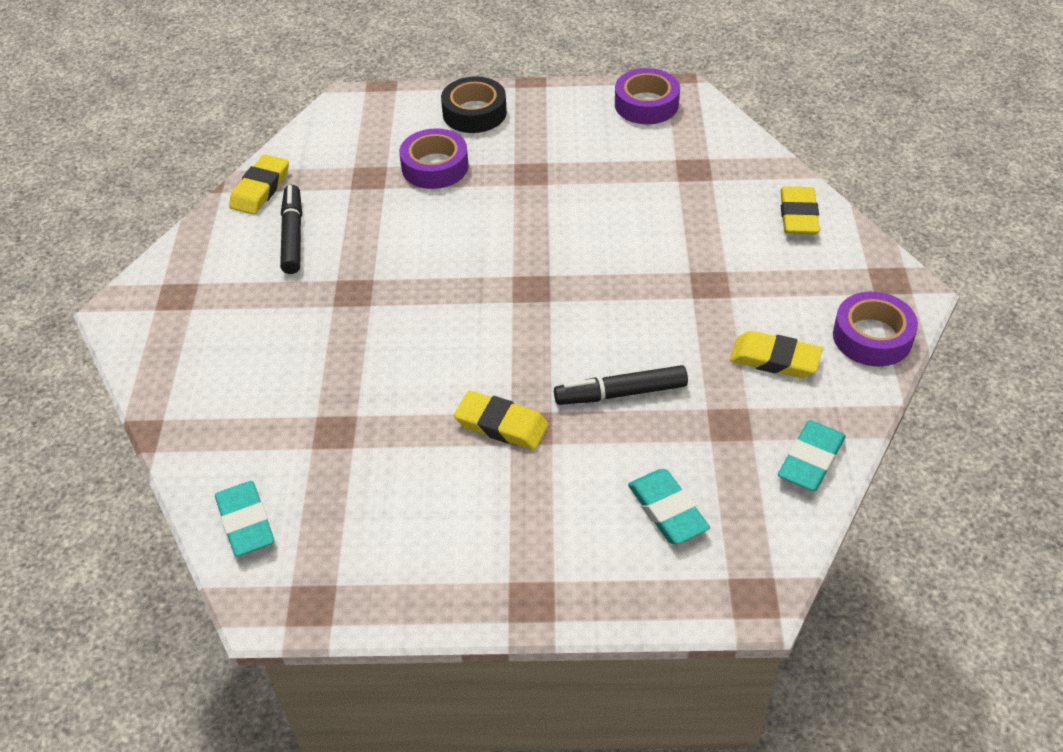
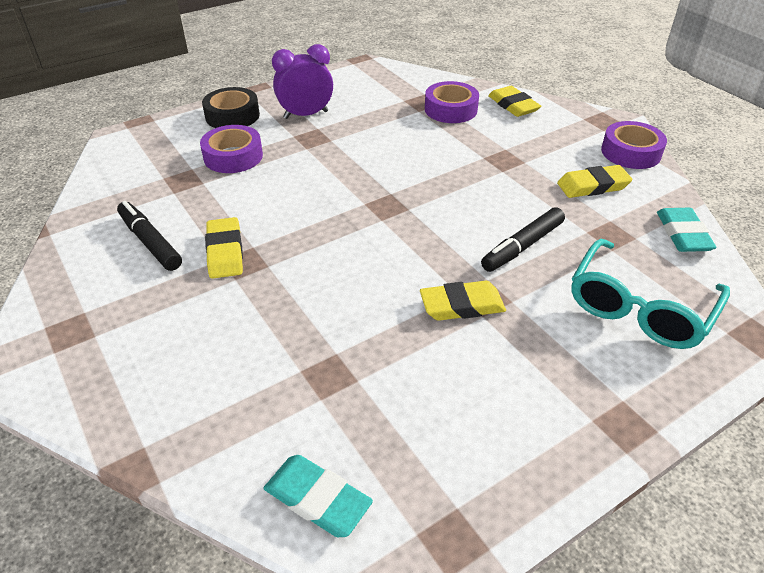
camera: 35 degrees left, 5 degrees down
yellow eraser [229,154,289,215] -> yellow eraser moved to [205,217,243,279]
purple tape [615,68,680,124] -> purple tape moved to [425,81,479,123]
turquoise eraser [628,469,710,544] -> turquoise glasses [571,239,730,349]
none -> purple clock [272,44,333,119]

